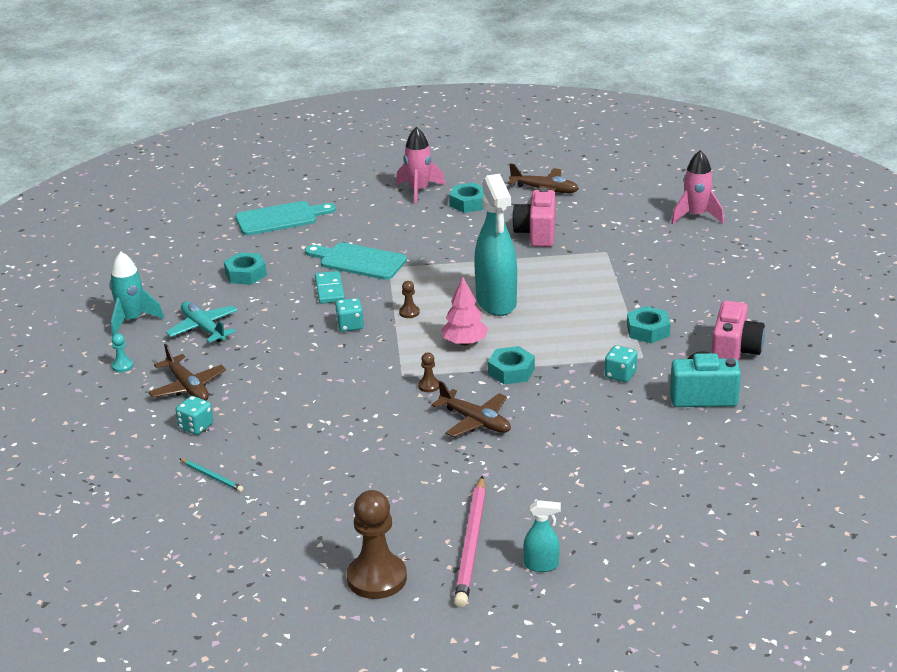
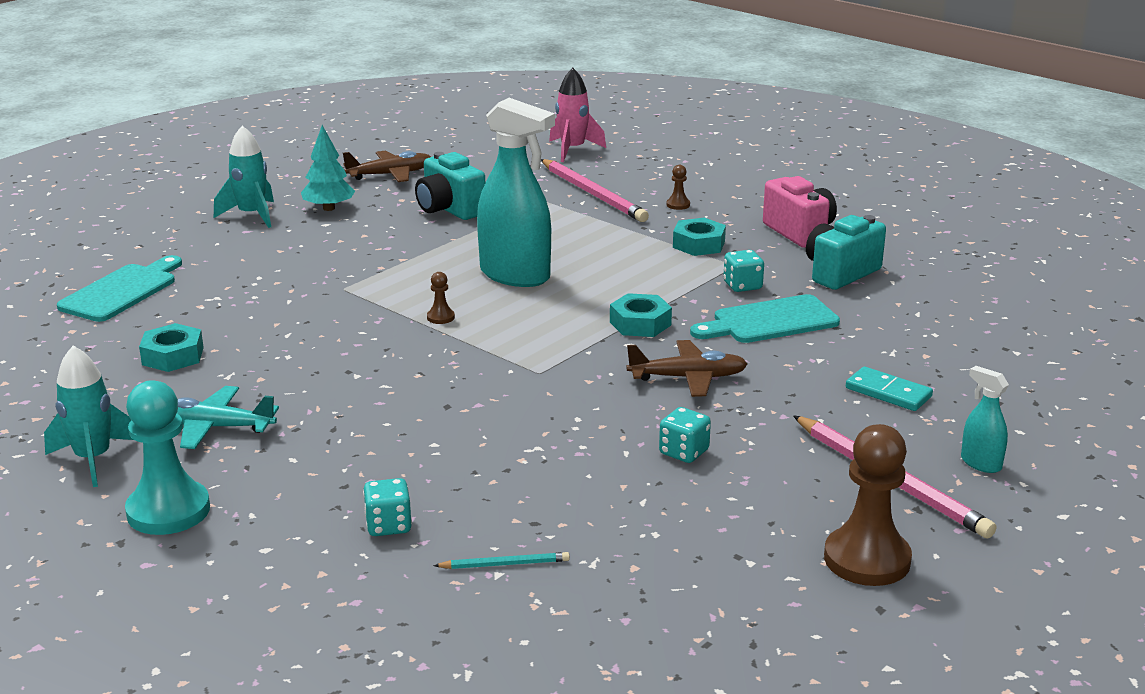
camera: 45 degrees left, 5 degrees down
turquoise pawn [112,333,133,372] -> turquoise pawn [125,380,210,535], size x2.34
brown plane [148,344,226,400] -> none
turquoise cutting board [305,242,407,280] -> turquoise cutting board moved to [690,294,840,343]
turquoise domino [315,271,345,304] -> turquoise domino moved to [846,366,933,411]
turquoise dice [335,298,364,332] -> turquoise dice moved to [659,407,711,463]
pink rocket [396,127,445,204] -> turquoise rocket [214,126,274,228]
brown pawn [418,352,439,392] -> brown pawn moved to [666,165,690,210]
pink tree [441,277,488,346] -> none
turquoise nut [449,183,484,213] -> turquoise tree [301,125,355,211]
pink camera [512,187,556,247] -> turquoise camera [415,152,485,220]
turquoise spray bottle [523,500,561,572] -> turquoise spray bottle turned 90 degrees counterclockwise [961,366,1009,473]
none -> pink pencil [541,159,649,222]

